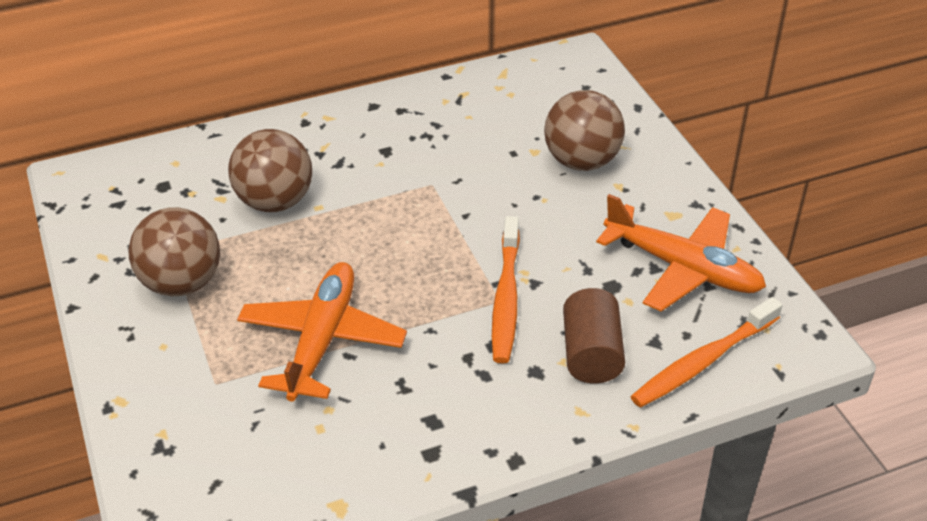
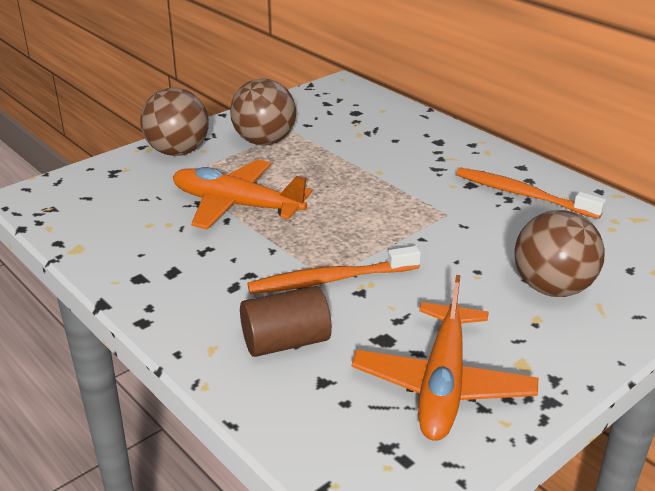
camera: 70 degrees right, 10 degrees down
brown ball [228,129,312,212] -> brown ball moved to [140,88,209,156]
orange plane [237,262,407,402] -> orange plane turned 150 degrees counterclockwise [173,159,312,230]
orange toothbrush [630,297,782,408] -> orange toothbrush moved to [456,168,606,219]

